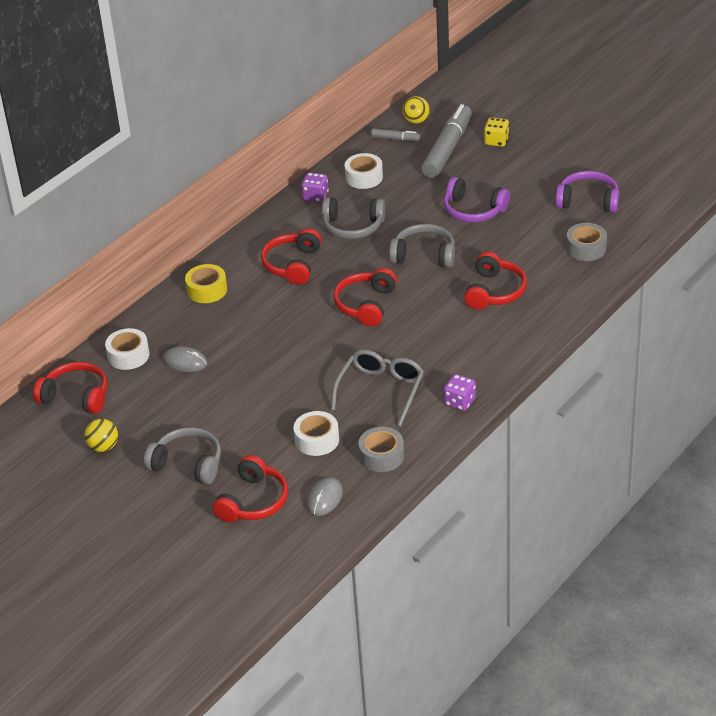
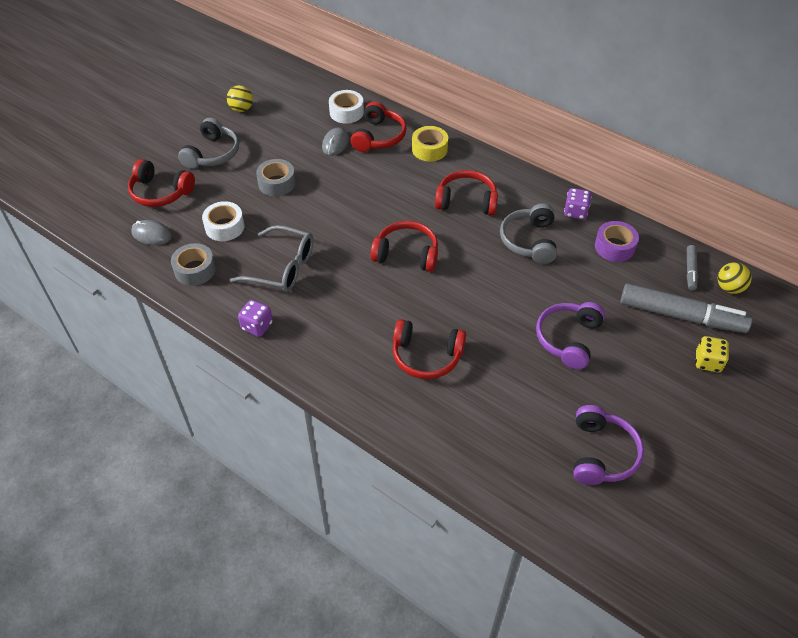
camera: 85 degrees right, 10 degrees up
red headphones [33,362,107,414] -> red headphones moved to [351,102,407,152]
white tape [345,153,383,189] -> purple tape [595,221,639,262]
grey headphones [389,224,455,268] -> none
grey tape [566,223,607,261] -> grey tape moved to [256,159,296,196]

